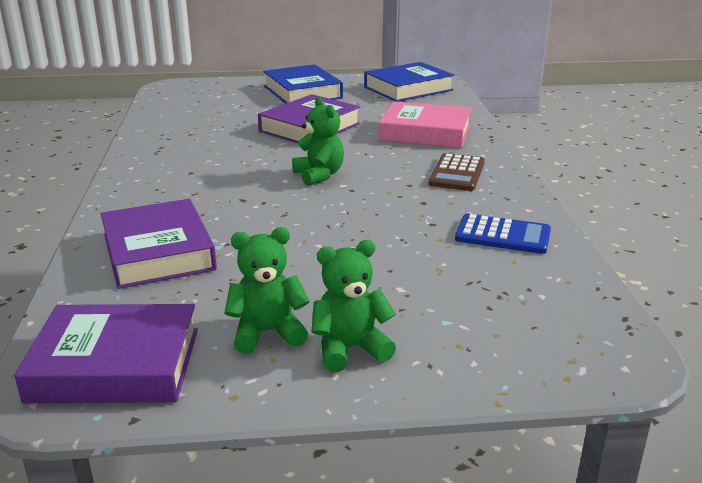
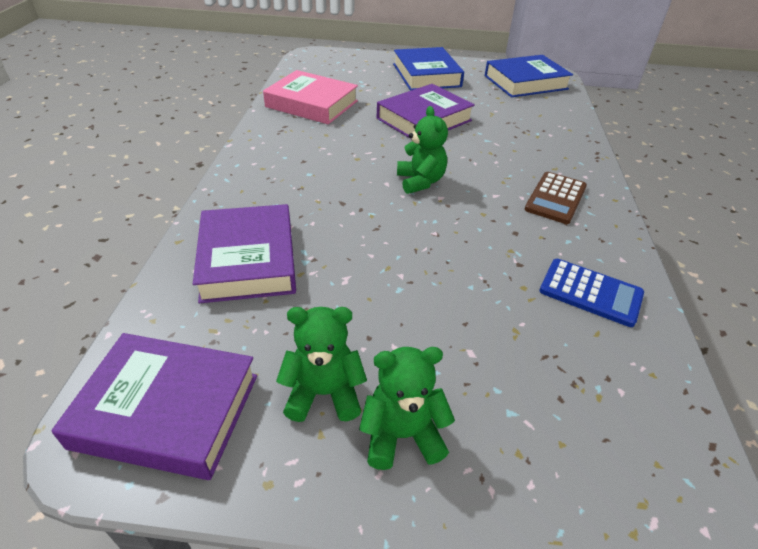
camera: 10 degrees right, 15 degrees up
pink book [378,101,472,148] -> pink book moved to [263,70,358,124]

